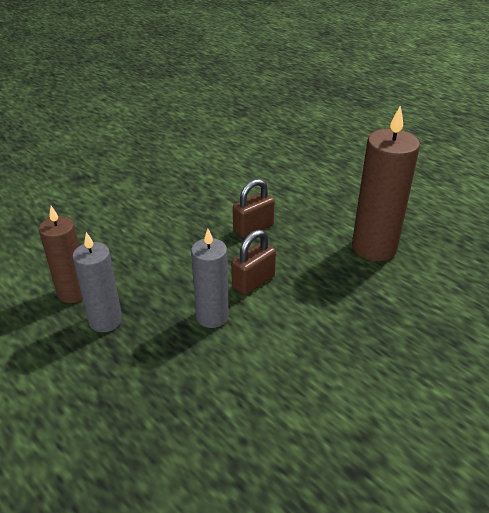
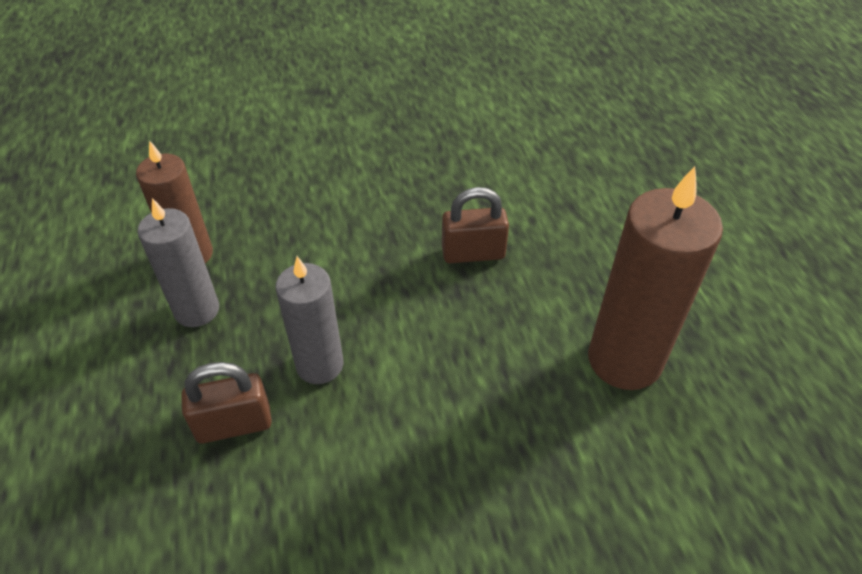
camera: 30 degrees right, 10 degrees up
brown padlock [231,229,276,295] -> brown padlock moved to [181,362,272,443]

